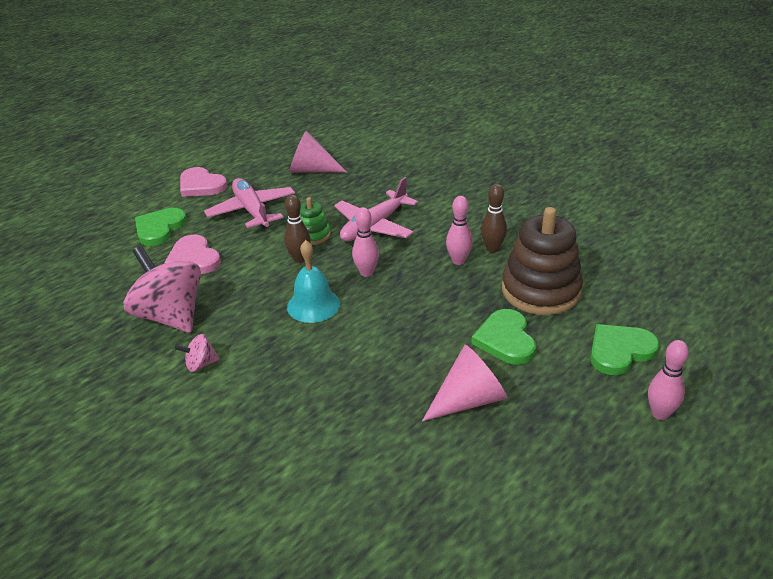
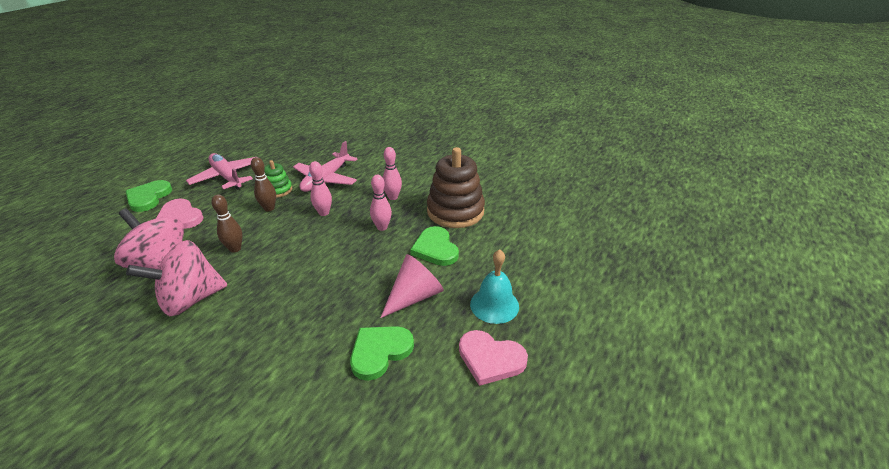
camera: 15 degrees left, 0 degrees up
pink spinning top [175,334,219,372] -> pink spinning top [126,240,227,316], size x2.29
pink heart [180,167,228,197] -> pink heart moved to [459,330,528,386]
turquoise bell [287,240,340,323] -> turquoise bell moved to [470,249,519,324]
pink cone [289,130,347,173] -> none
brown bowling pin [481,184,507,252] -> brown bowling pin moved to [211,194,243,253]
green heart [590,324,660,375] -> green heart moved to [350,326,414,381]
pink bowling pin [648,340,689,420] -> pink bowling pin moved to [370,175,392,231]

